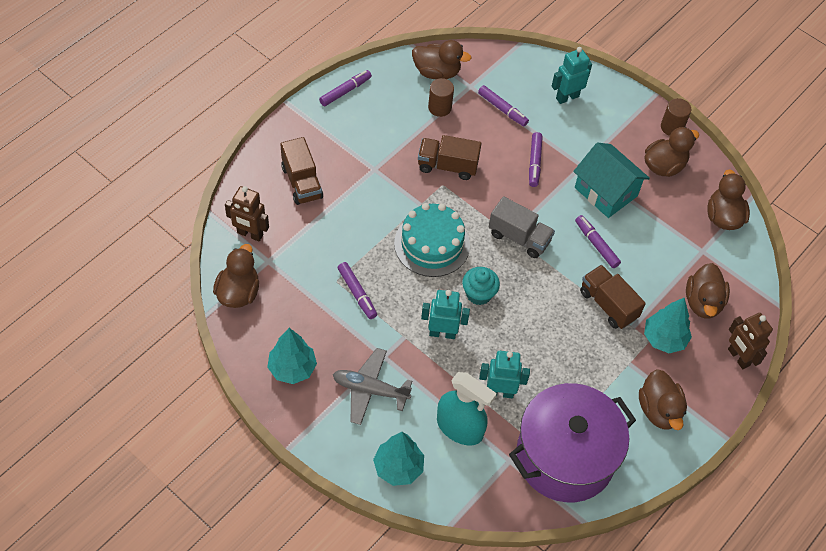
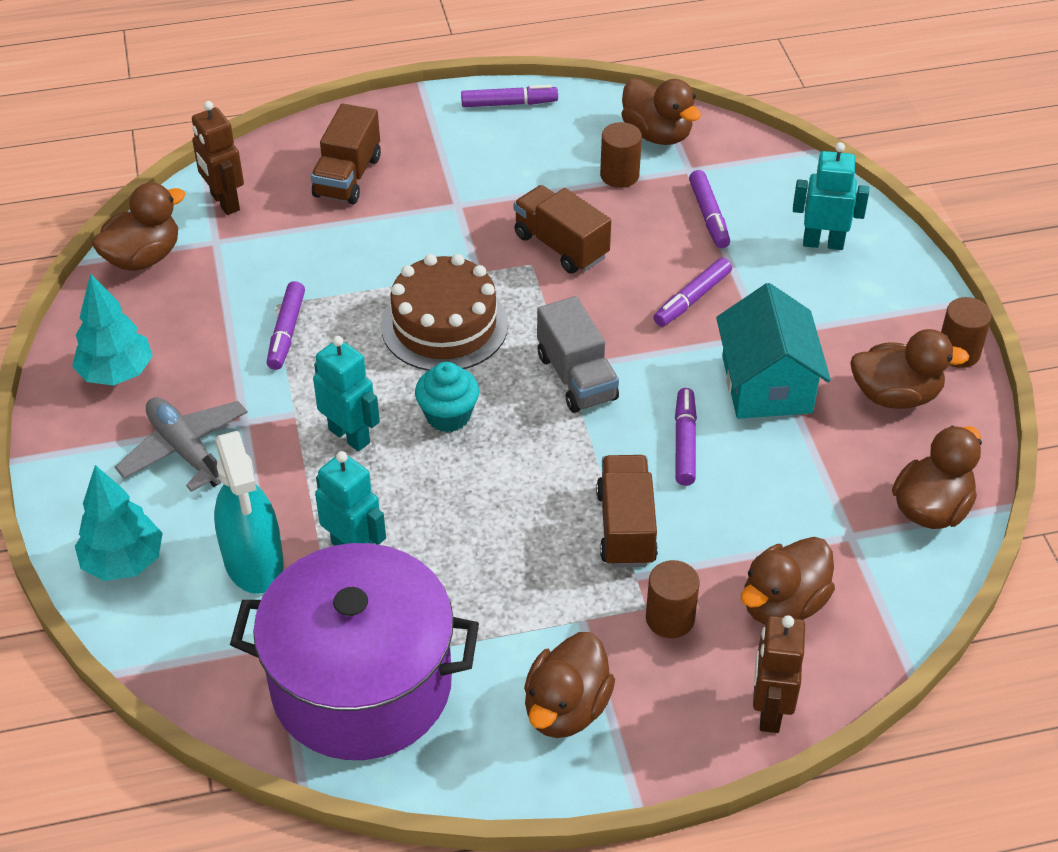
camera: 40 degrees right, 10 degrees down
turquoise cake [394,203,470,277] -> brown cake [381,254,508,371]
turquoise tree [644,298,692,353] -> brown cylinder [646,560,700,638]

